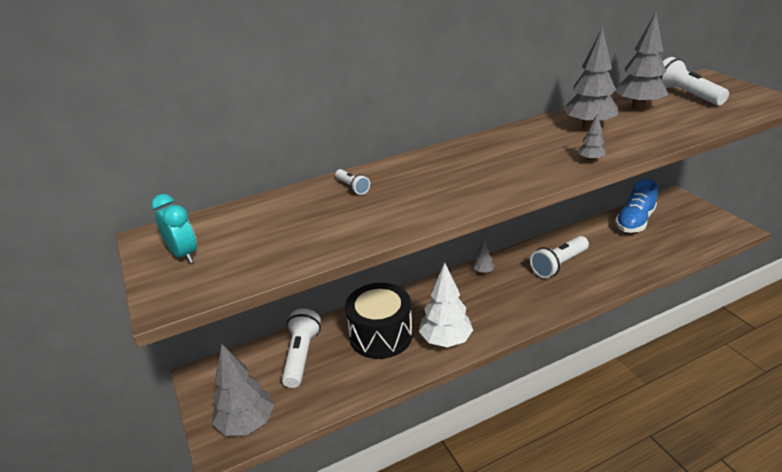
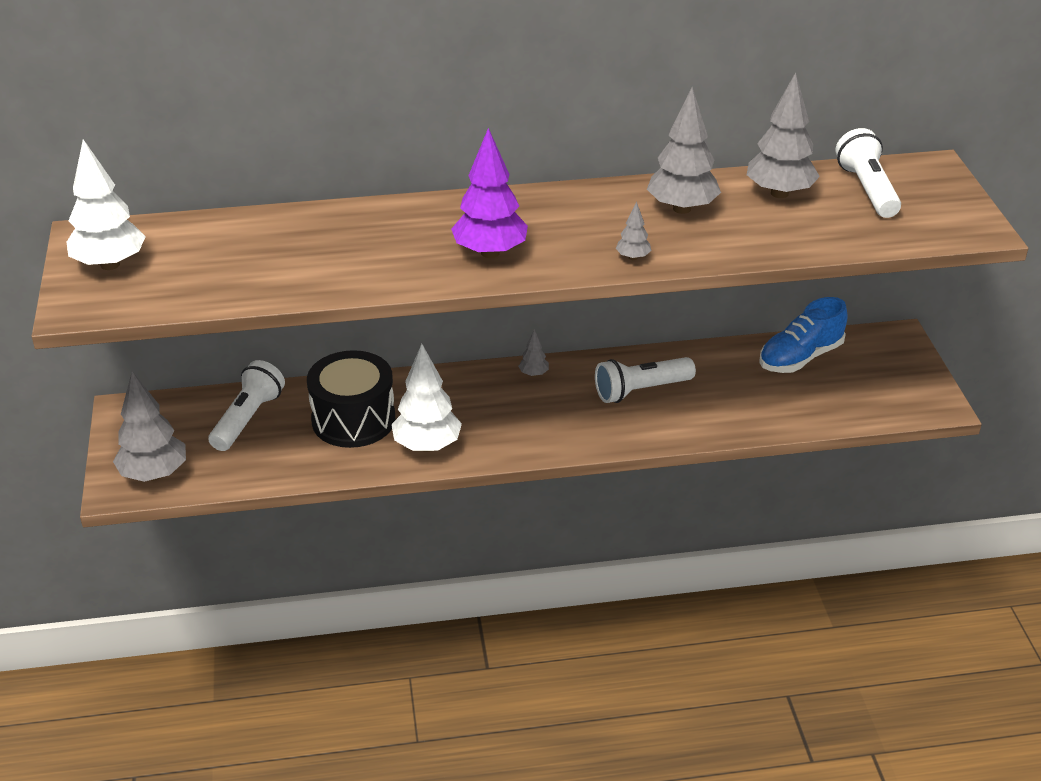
camera: 15 degrees right, 5 degrees up
turquoise clock [151,194,197,263] -> white tree [67,139,146,270]
white flashlight [335,169,370,195] -> none
none -> purple tree [451,128,528,258]

